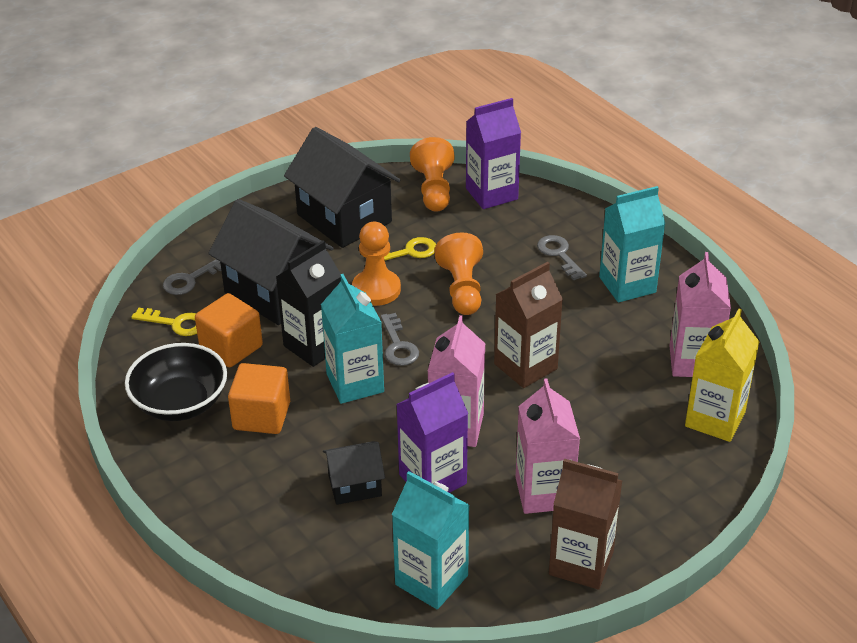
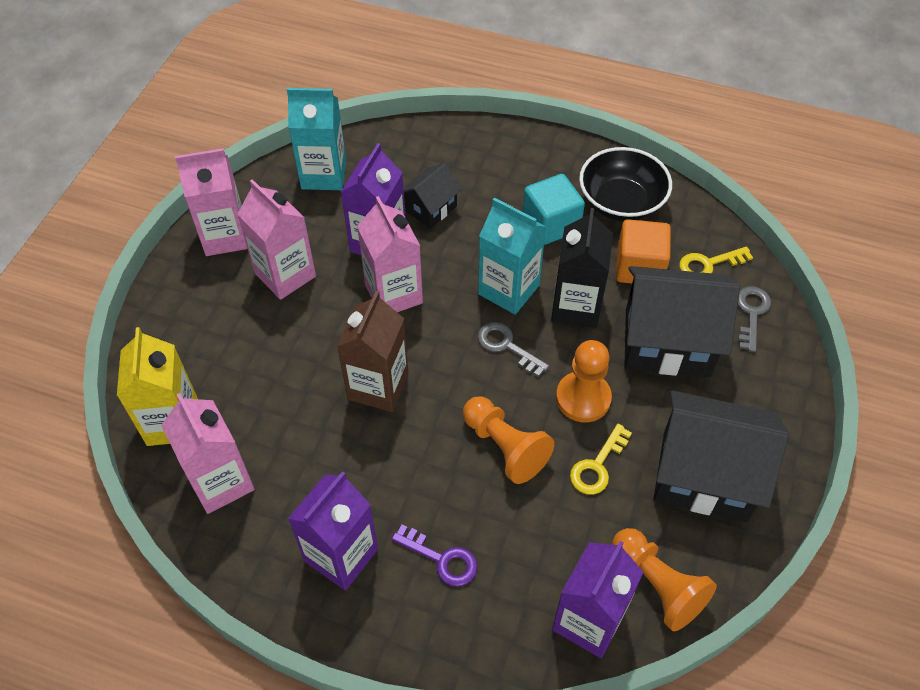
camera: 145 degrees right, 15 degrees up
orange cube [228,363,290,434] -> turquoise cube [523,174,585,245]
grey key [537,235,587,280] -> purple key [391,525,478,586]
brown carton [549,459,622,590] -> pink carton [175,148,247,256]
turquoise carton [599,186,665,302] -> purple carton [288,471,378,591]

